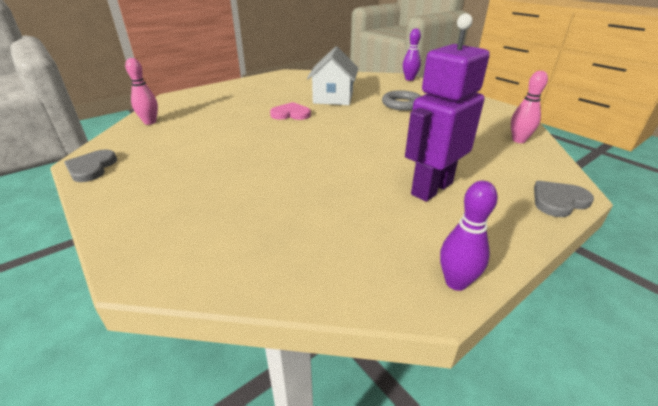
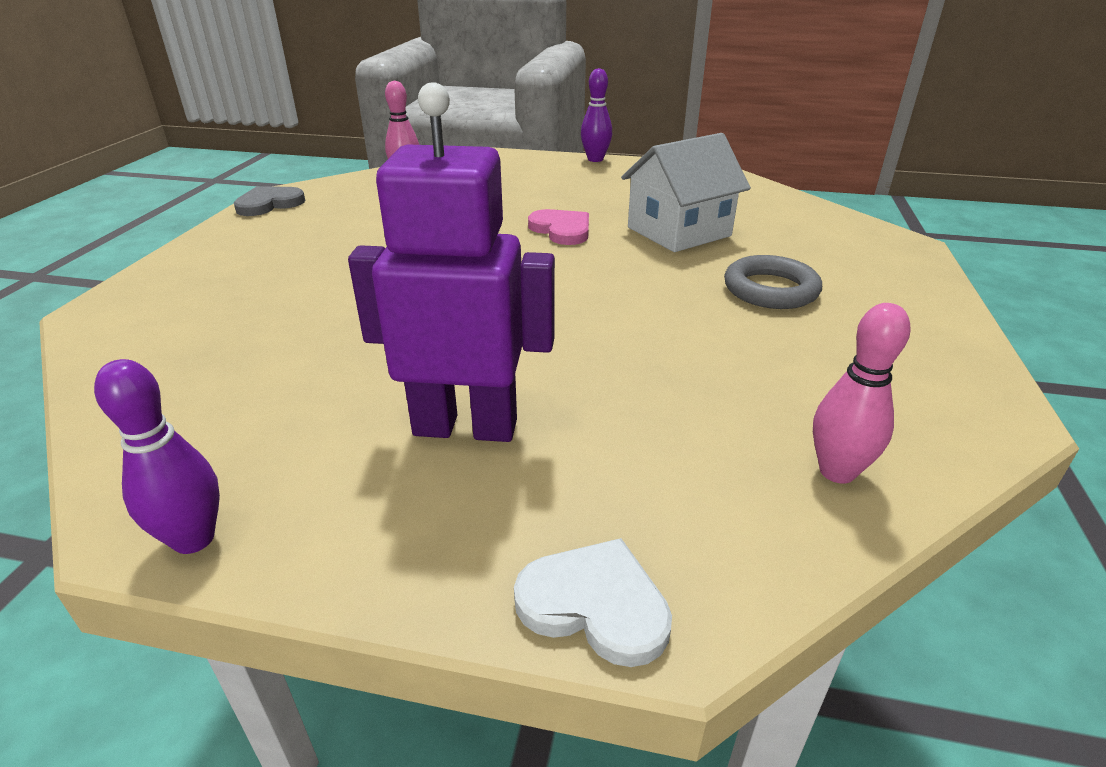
camera: 50 degrees right, 0 degrees up
purple bowling pin [403,28,421,81] -> purple bowling pin moved to [581,68,612,162]
grey heart [534,181,594,217] -> white heart [514,538,672,667]

